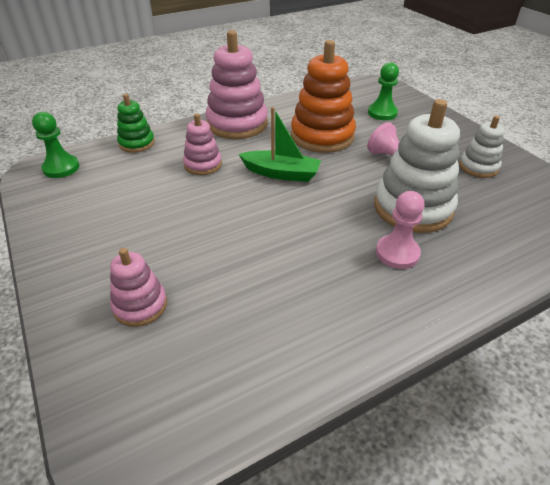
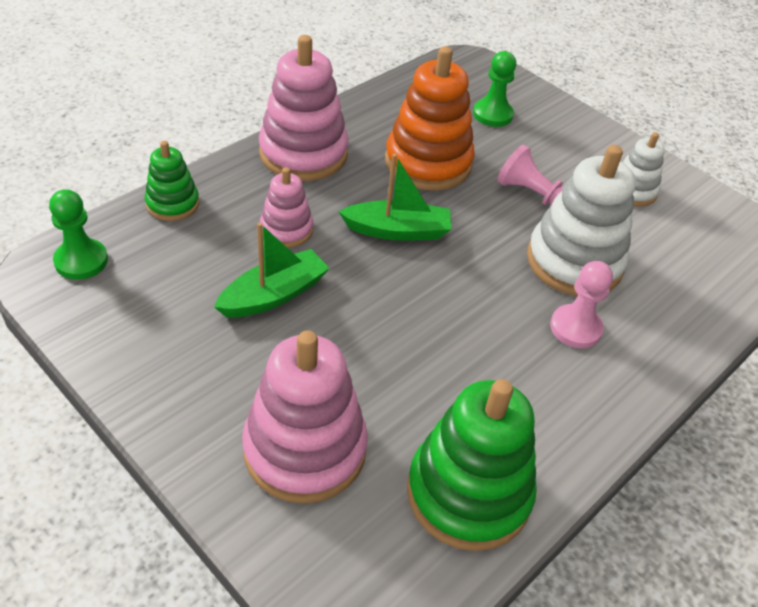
camera: 20 degrees left, 5 degrees up
pink stacking toy [110,248,167,327] -> pink stacking toy [242,330,368,504], size x1.83
none -> green boat [214,222,330,318]
none -> green stacking toy [407,379,537,551]

